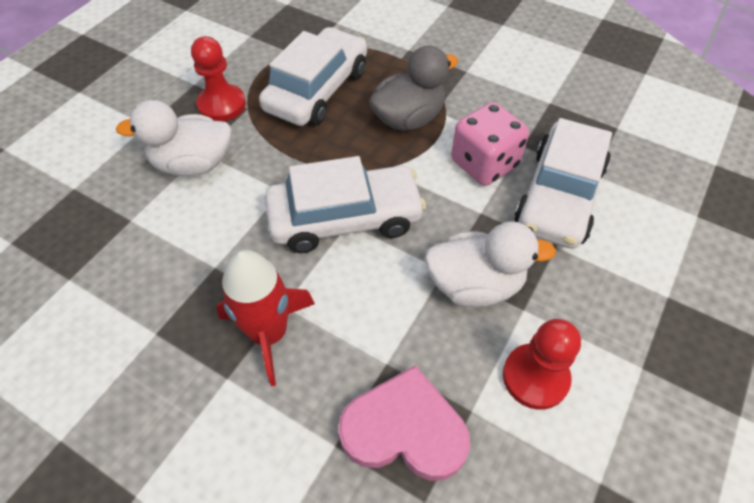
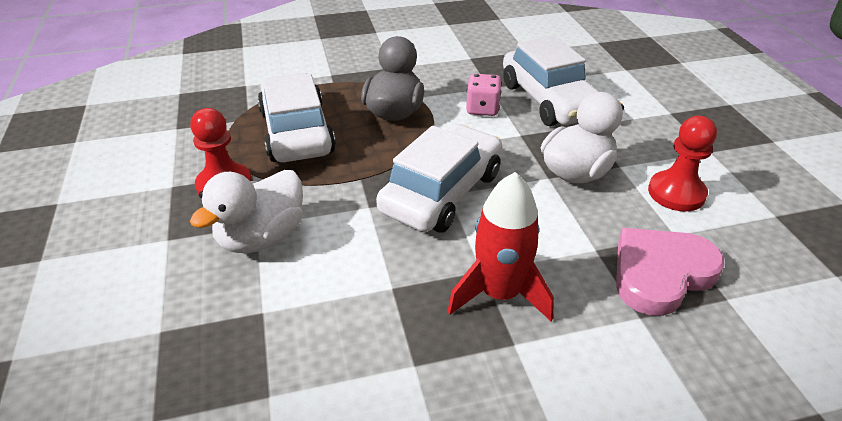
camera: 45 degrees left, 15 degrees down
pink dice [451,102,529,186] -> pink dice [466,74,502,116], size x0.66

